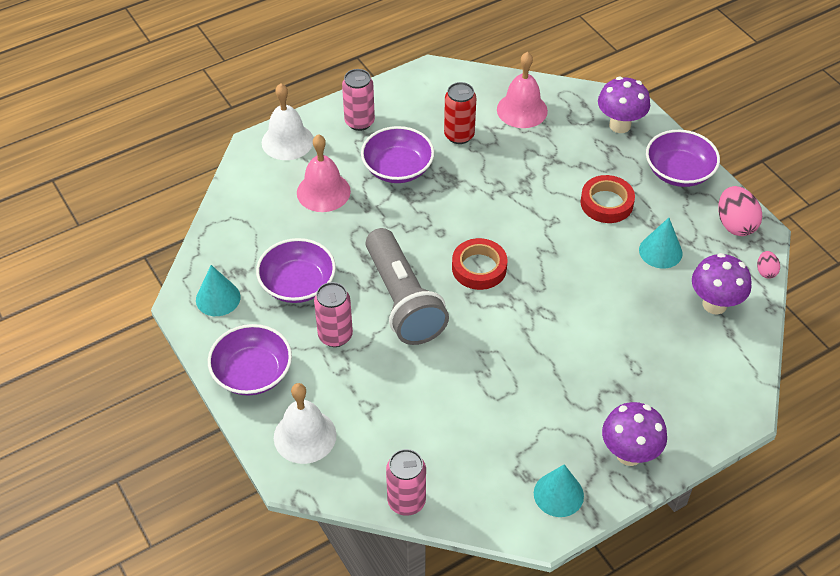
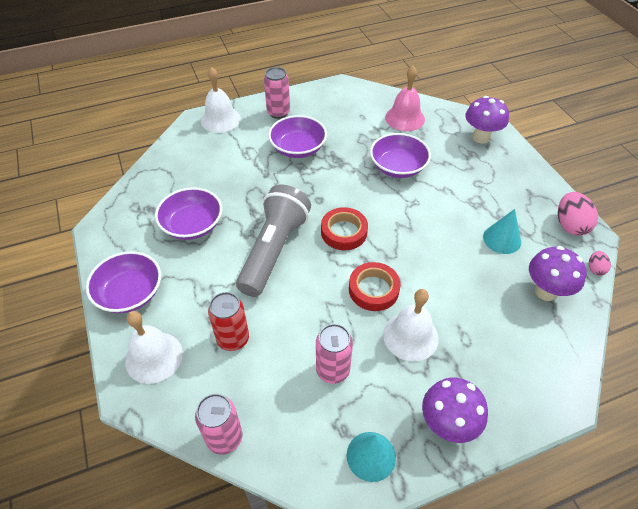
camera: 10 degrees right, 0 degrees up
turquoise cone [196,265,241,316] -> none
pink bell [297,134,351,212] -> none
pink can [314,282,353,347] -> pink can moved to [316,324,353,384]
grey flashlight [366,228,449,345] -> grey flashlight turned 150 degrees counterclockwise [236,185,311,297]
red can [444,82,476,144] -> red can moved to [208,292,249,351]
red tape [580,175,635,223] -> red tape moved to [349,262,401,311]
purple bowl [646,130,720,187] -> purple bowl moved to [370,133,431,178]
none -> white bell [383,289,439,361]

